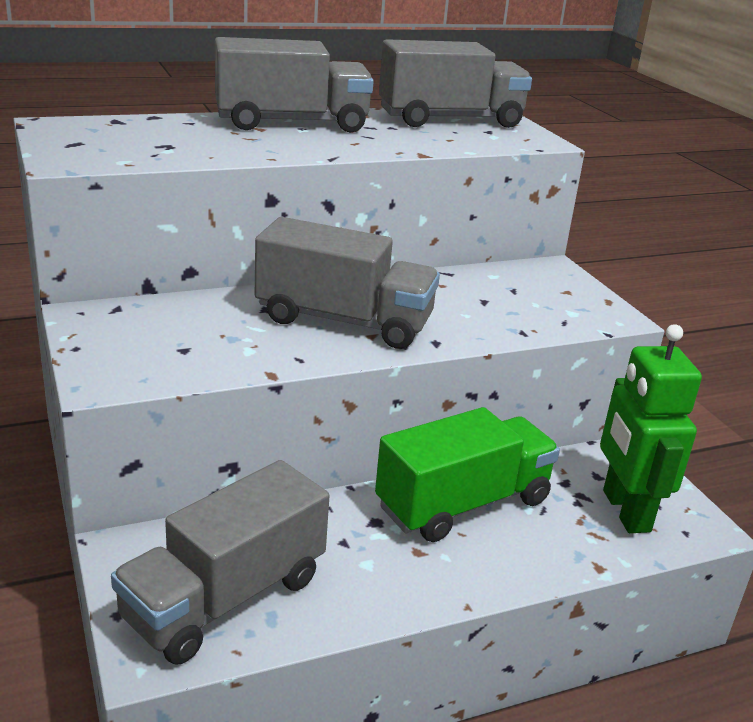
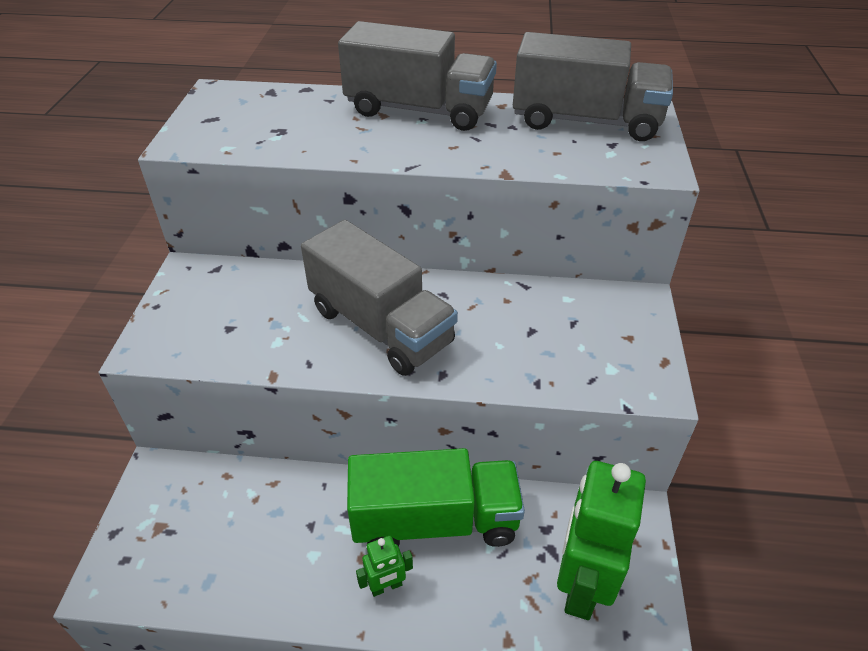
camera: 30 degrees right, 15 degrees up
grey truck [111,460,330,664] -> none
none -> green robot [356,536,413,597]

